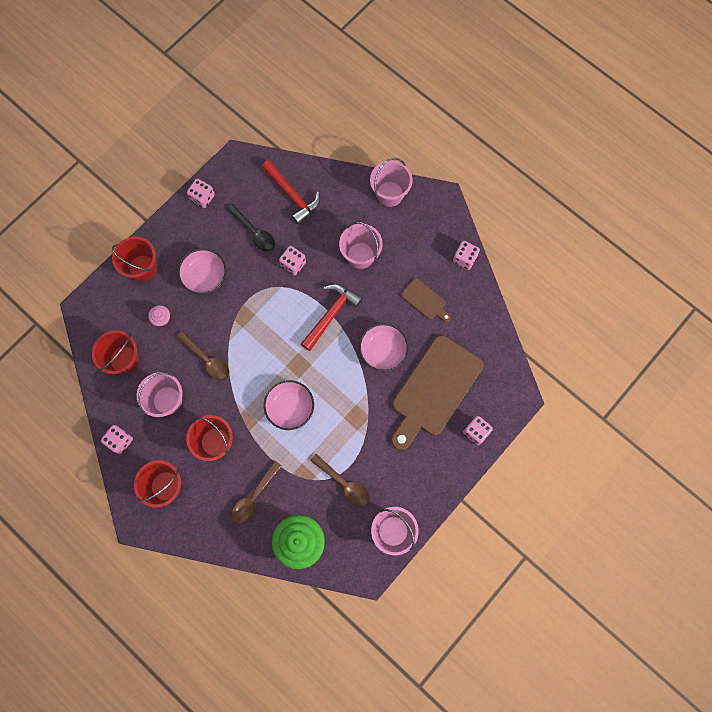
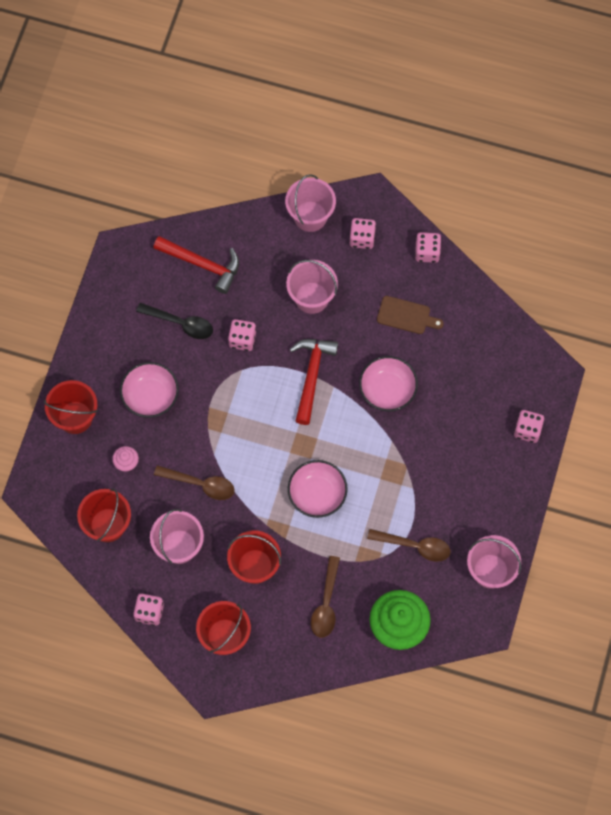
camera: 25 degrees left, 5 degrees down
pink dice [187,179,215,208] -> pink dice moved to [349,218,376,249]
brown cutting board [391,335,484,450] -> none

